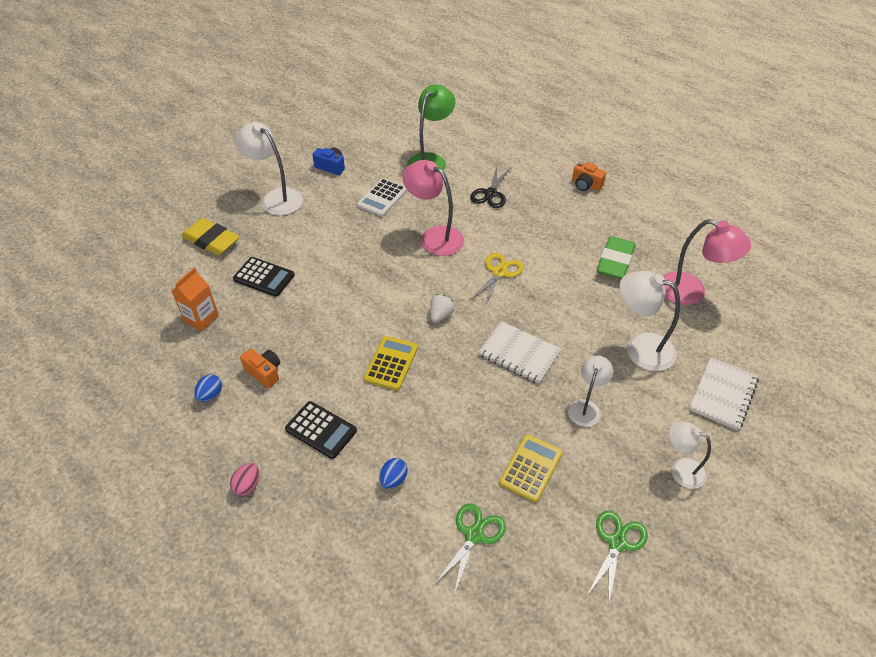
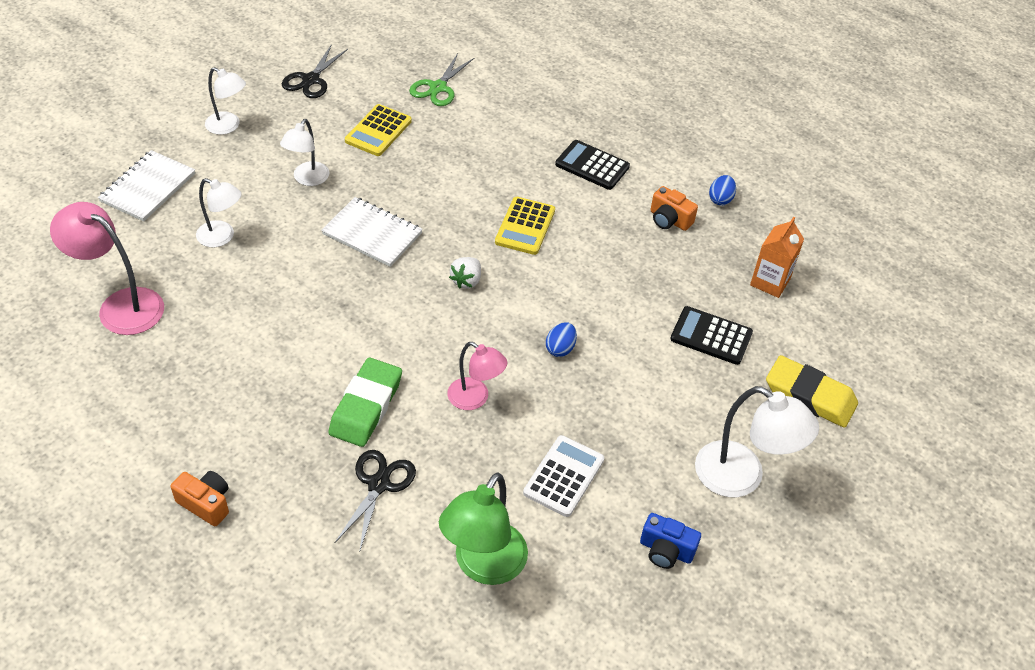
camera: 175 degrees right, 0 degrees up
pink egg [230,463,259,496] -> none
blue egg [379,458,408,489] -> blue egg moved to [546,322,577,357]
pink lamp [402,160,464,256] -> pink lamp [448,342,508,410], size x0.63
yellow scissors [470,253,524,307] -> none
green scissors [588,511,648,602] -> black scissors [282,44,348,98]
green eraser [597,236,636,279] -> green eraser moved to [328,358,402,447]
white lamp [619,271,680,371] -> white lamp [196,178,242,247], size x0.63

